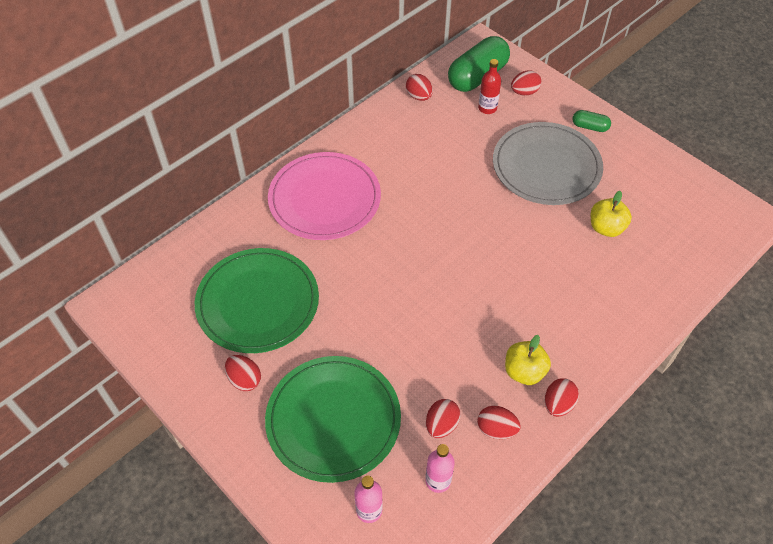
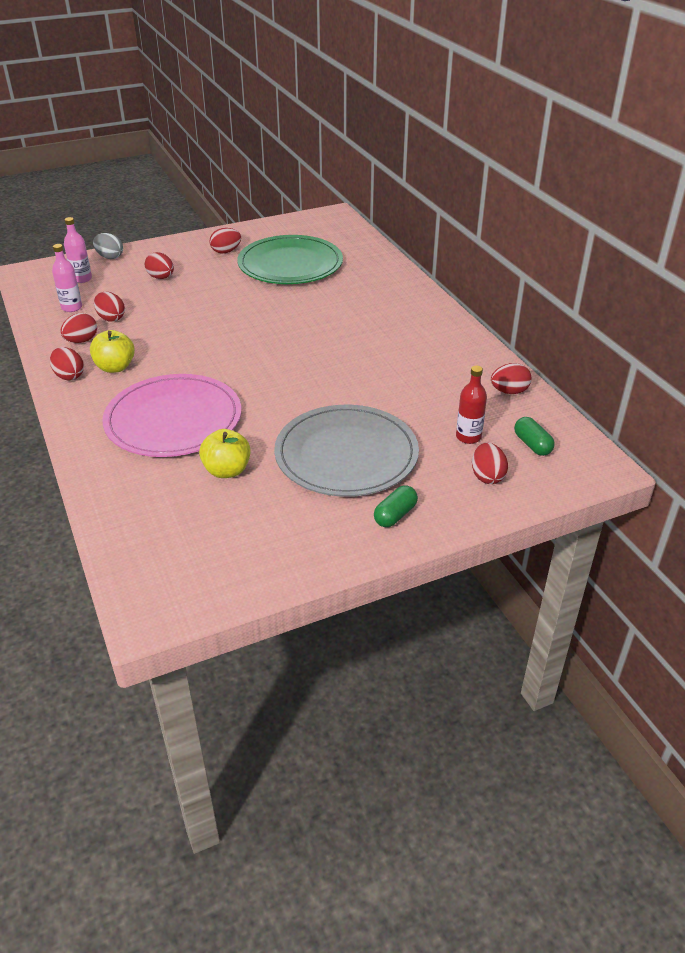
camera: 110 degrees right, 15 degrees down
green plate [265,356,401,483] -> red egg [145,252,174,279]
pink plate [268,152,381,240] -> pink plate moved to [102,374,241,457]
green capsule [448,36,510,92] -> green capsule [514,417,555,456], size x0.48
none -> grey egg [93,233,123,259]

